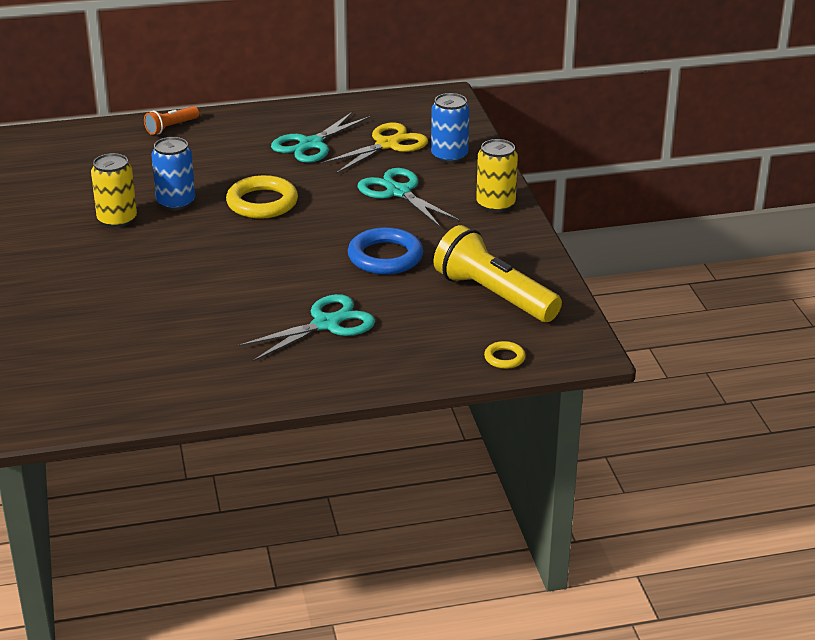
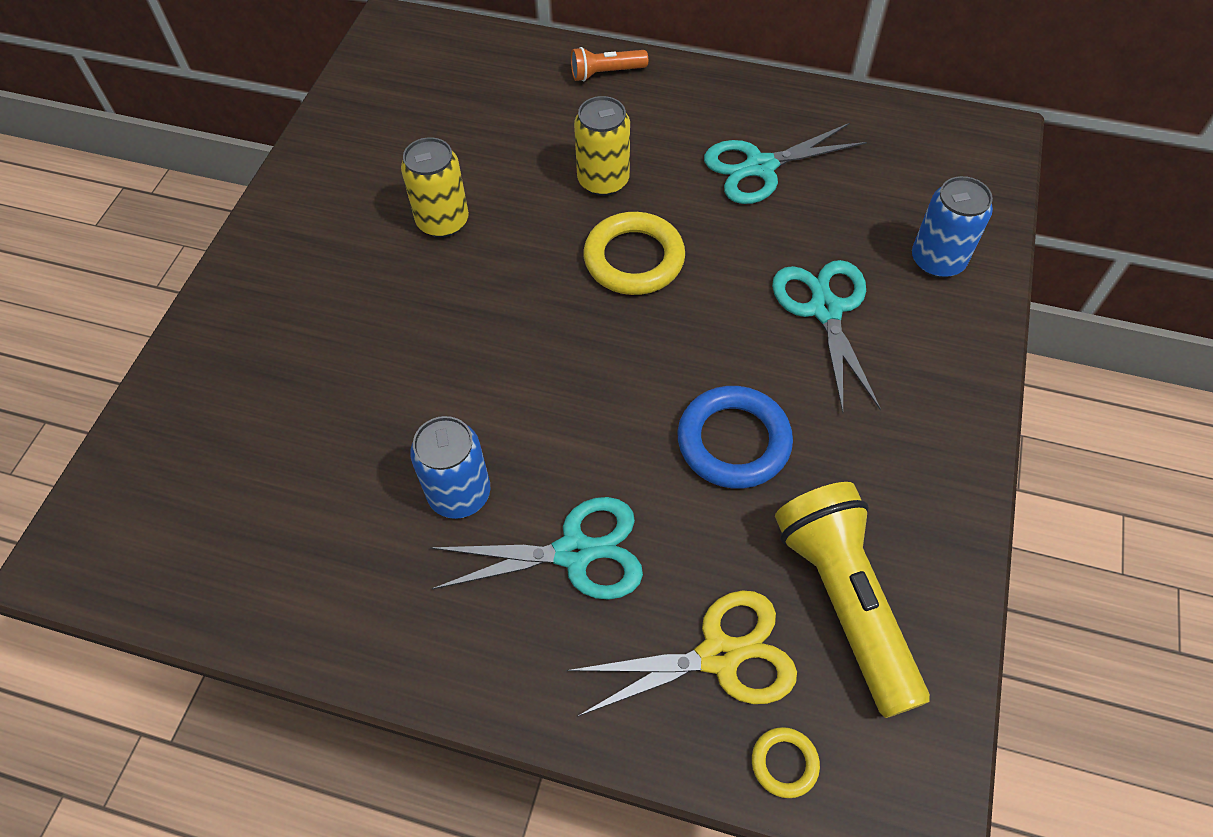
camera: 30 degrees right, 25 degrees up
blue can [152,137,195,210] -> blue can moved to [410,416,491,519]
yellow scissors [320,123,428,174] -> yellow scissors moved to [567,590,797,716]
yellow can [476,139,518,213] -> yellow can moved to [574,96,630,196]

